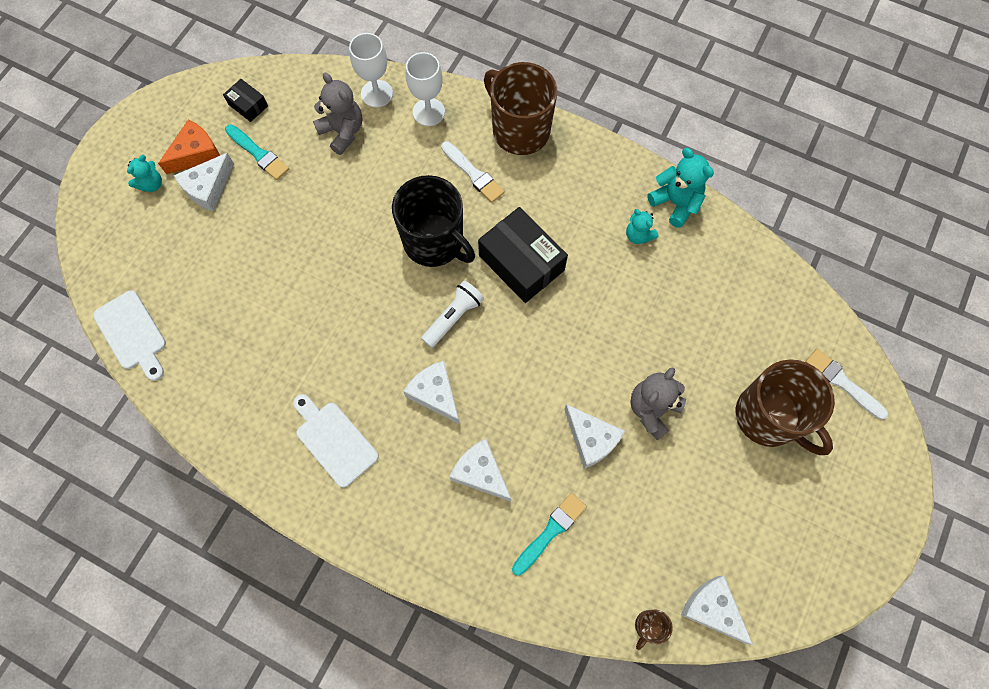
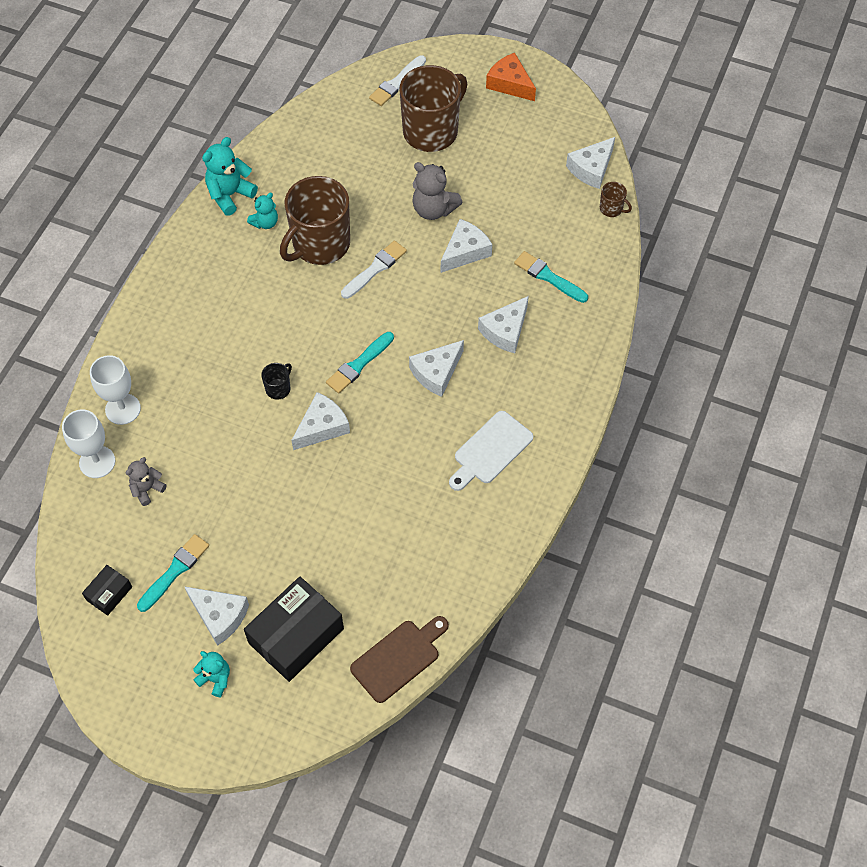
camera: 95 degrees left, 10 degrees down
white cutting board [93,290,166,381] -> brown cutting board [350,616,449,703]
orange cheese [158,119,220,174] -> orange cheese moved to [486,53,536,101]
grey teddy bear [313,73,362,155] -> grey teddy bear [126,457,167,506], size x0.62
black mug [392,175,475,267] -> black mug [261,363,292,400], size x0.41
white flashlight [421,280,484,348] -> turquoise brush [326,332,394,393]
white brush [441,141,505,203] -> white brush moved to [341,241,407,299]
black box [478,207,568,303] -> black box moved to [244,577,344,682]
brown mug [484,62,557,155] -> brown mug moved to [280,176,350,265]
none -> white cheese [291,392,350,450]

